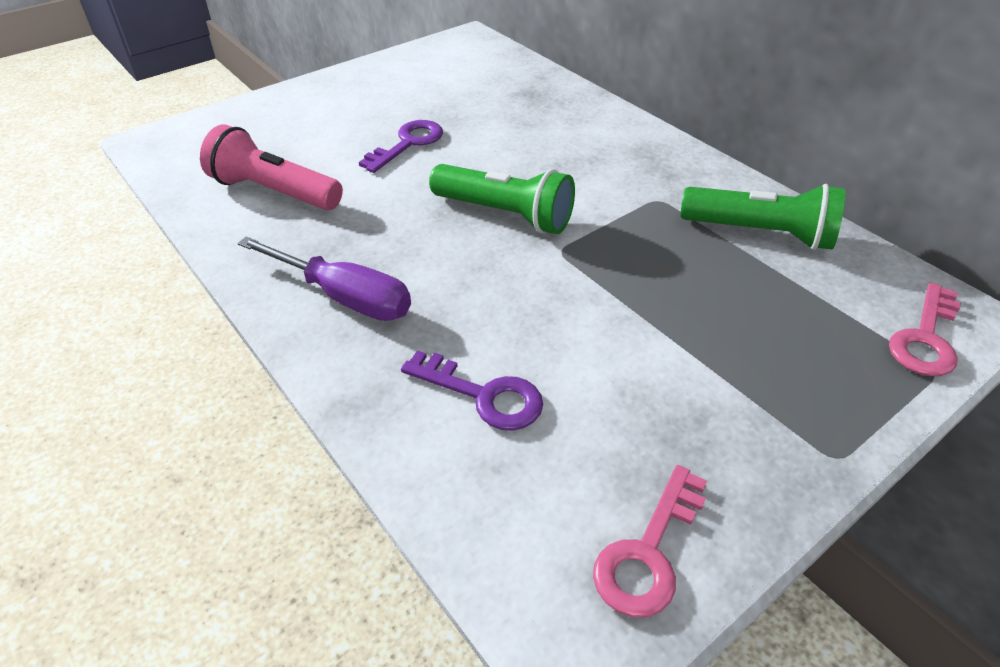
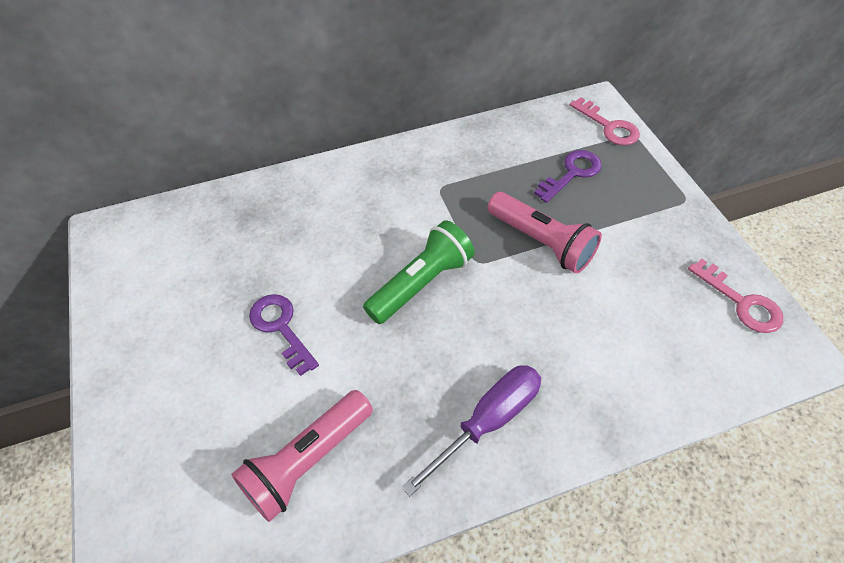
camera: 70 degrees left, 10 degrees up
purple key [401,350,543,431] -> purple key moved to [534,150,602,203]
green flashlight [681,184,845,250] -> none
none -> pink flashlight [487,192,602,274]

